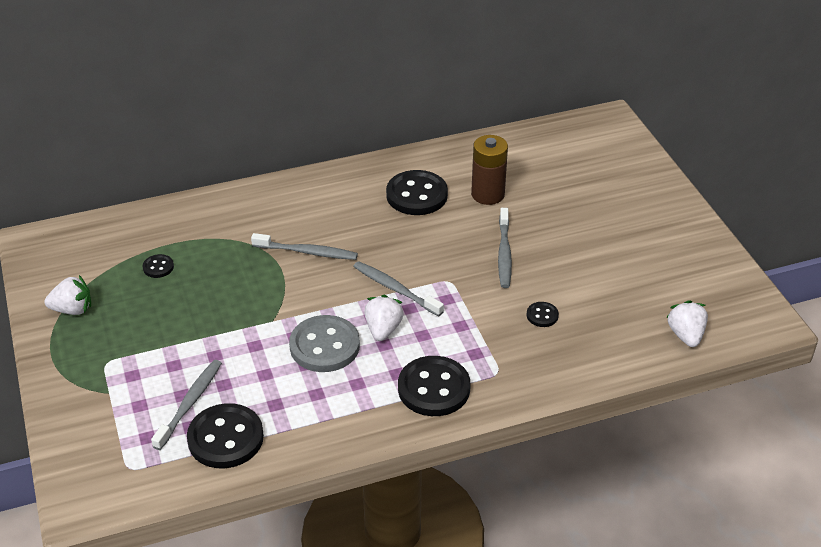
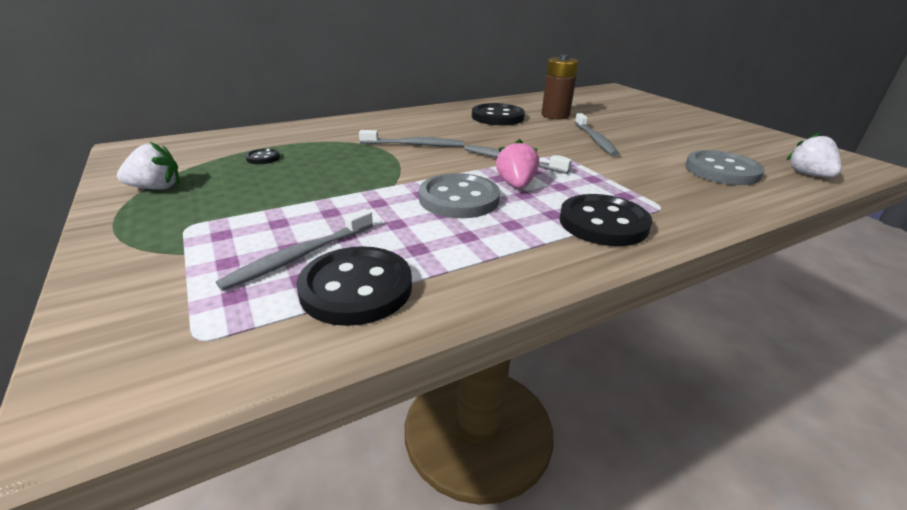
camera: 10 degrees left, 10 degrees down
grey toothbrush [151,360,222,450] -> grey toothbrush turned 150 degrees counterclockwise [216,209,373,291]
white strawberry [364,295,404,341] -> pink strawberry [496,139,539,189]
black button [527,302,559,327] -> none
none -> grey button [685,150,765,185]

